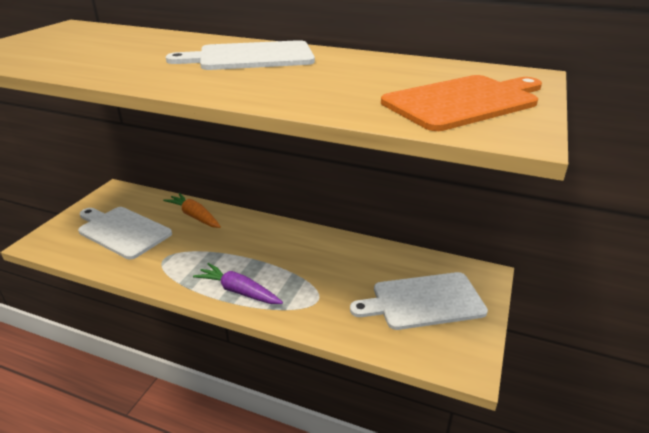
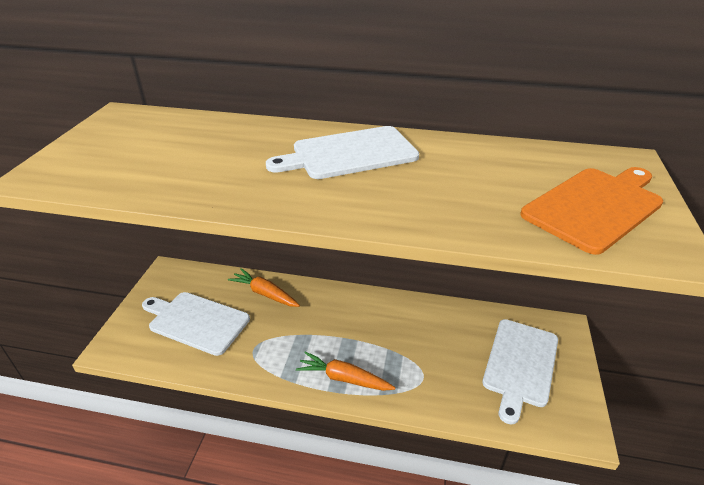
camera: 10 degrees left, 5 degrees up
purple carrot [193,263,283,304] -> orange carrot [296,351,396,391]
white cutting board [350,272,488,330] -> white cutting board turned 45 degrees counterclockwise [482,319,558,425]

